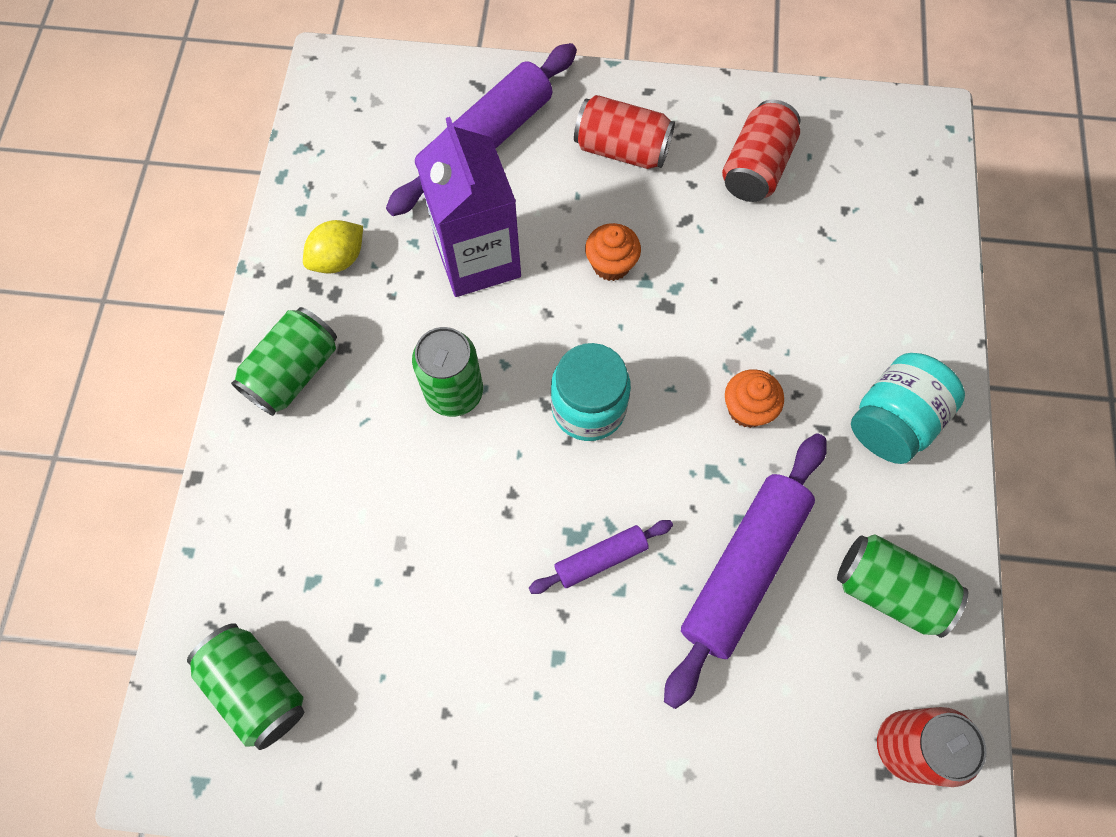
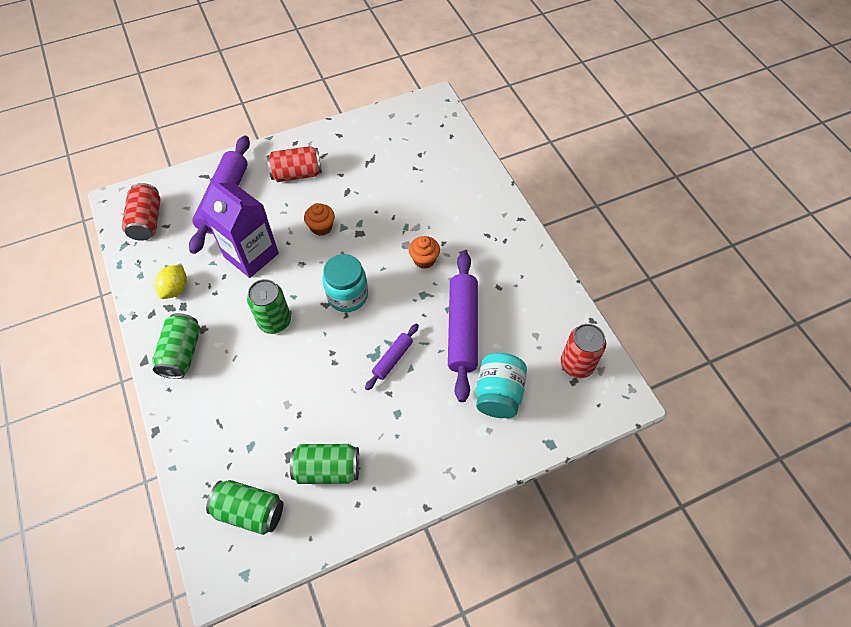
camera: 30 degrees left, 10 degrees down
red can [722,100,800,202] -> red can moved to [122,183,161,241]
green can [837,534,968,638] -> green can moved to [290,444,359,484]
turquoise jar [851,353,965,464] -> turquoise jar moved to [476,353,527,418]

